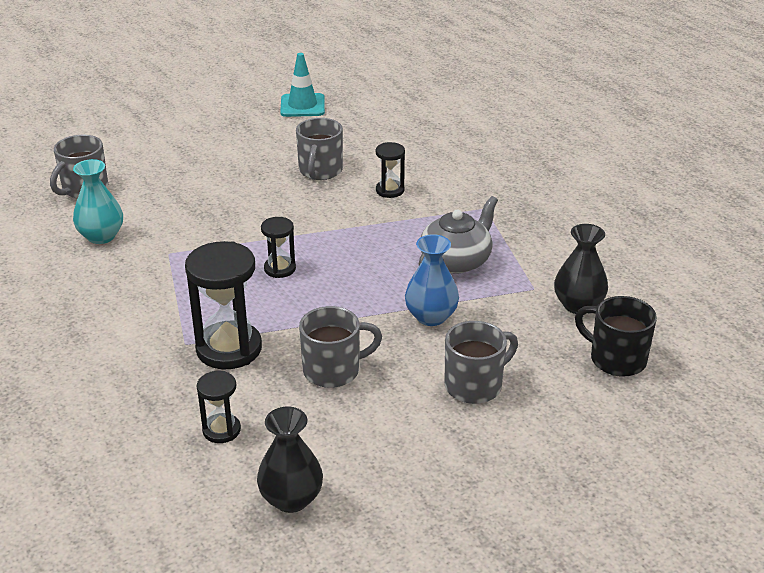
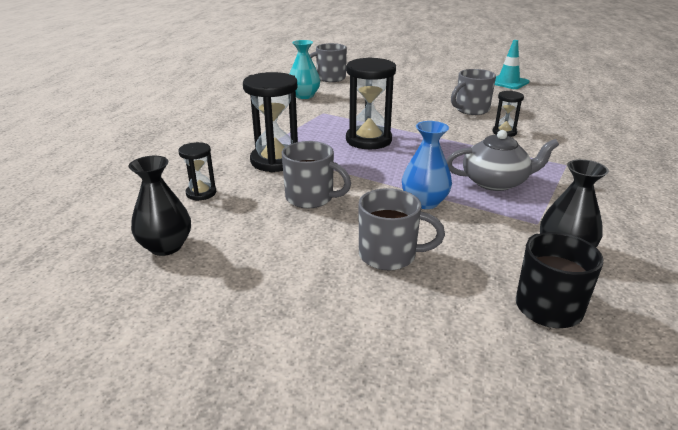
camera: 45 degrees right, 5 degrees down
black hourglass [261,217,296,278] -> black hourglass [346,57,396,149], size x1.88

